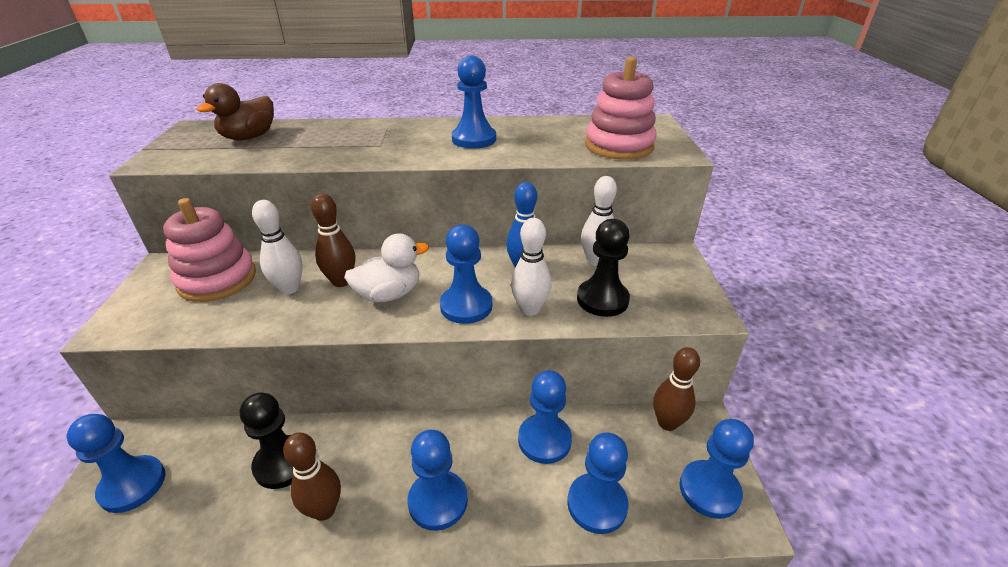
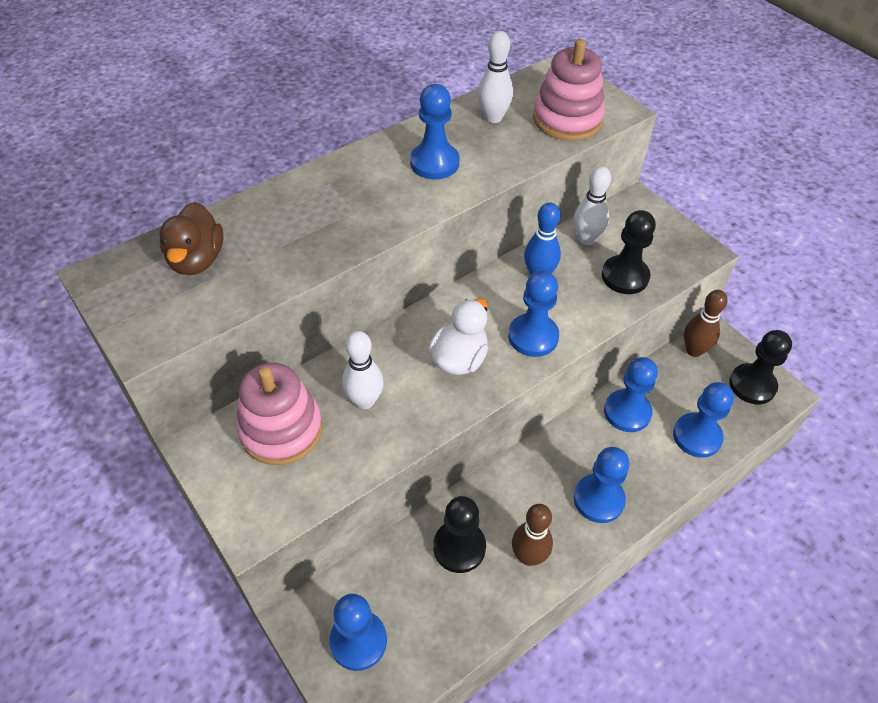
camera: 35 degrees left, 15 degrees up
brown bowling pin [311,193,355,287] -> none
white bowling pin [511,218,552,316] -> white bowling pin moved to [478,31,513,123]
blue pawn [680,419,754,519] -> black pawn [729,330,792,404]

